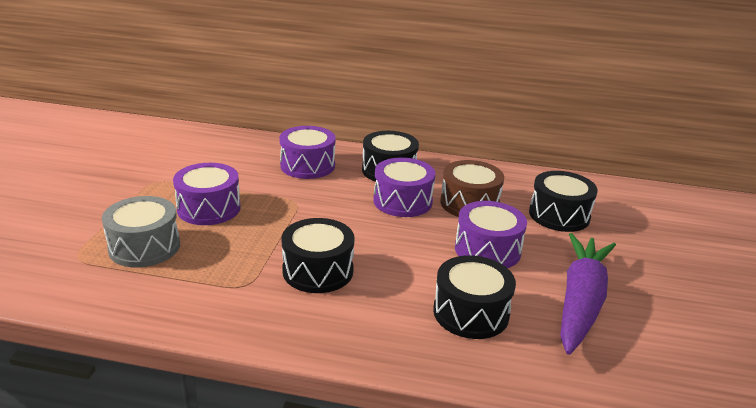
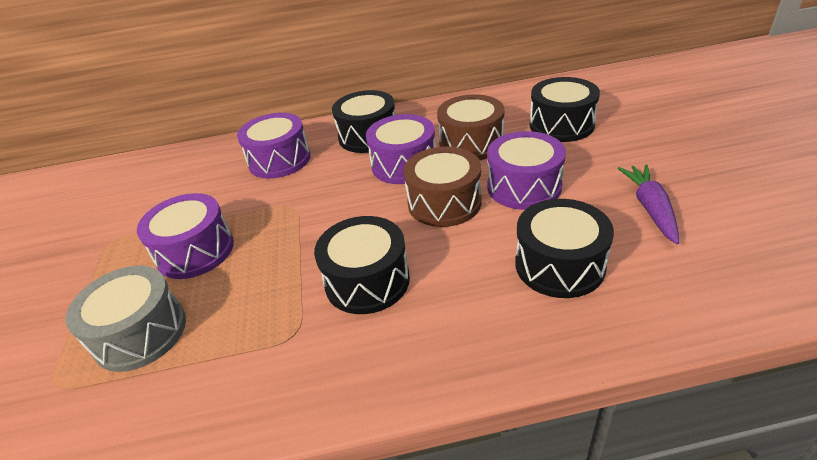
camera: 15 degrees left, 10 degrees up
purple carrot [560,233,616,355] -> purple carrot [618,164,679,244], size x0.57
none -> brown drum [403,147,482,227]

